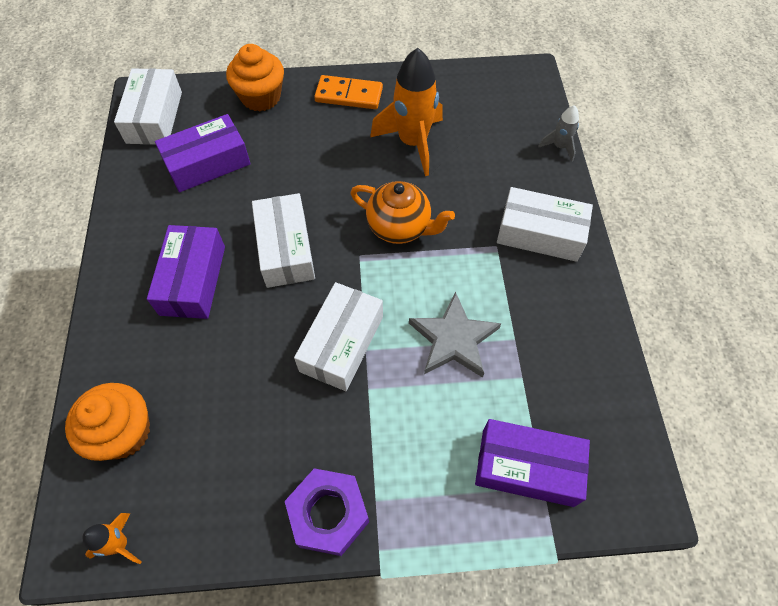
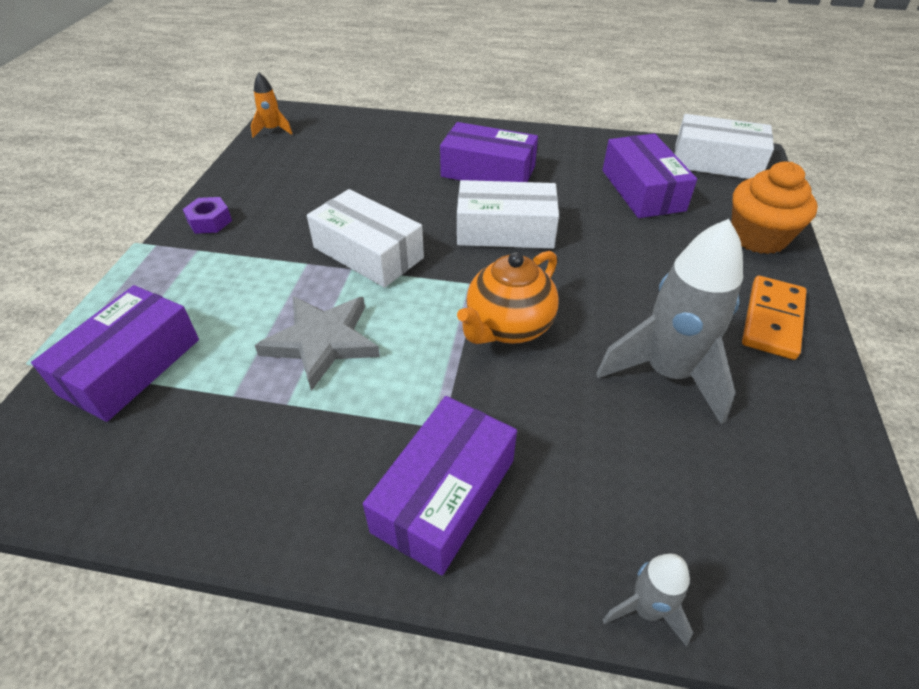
camera: 105 degrees right, 15 degrees down
orange cupcake [65,383,150,461] -> none
purple nut [285,468,369,556] -> purple nut [183,197,232,234], size x0.58
orange rocket [370,48,443,176] -> grey rocket [596,219,743,424]
white box [497,187,593,262] -> purple box [363,396,517,576]

